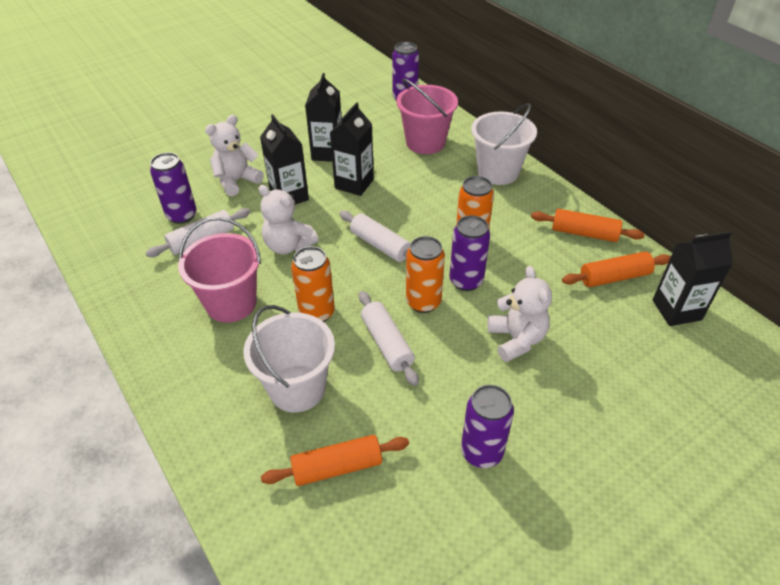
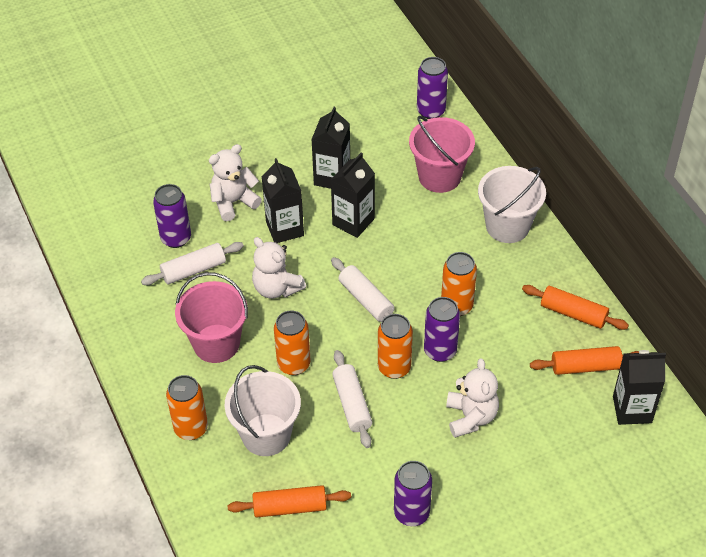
camera: 10 degrees right, 5 degrees up
none -> orange can [166,375,208,440]

